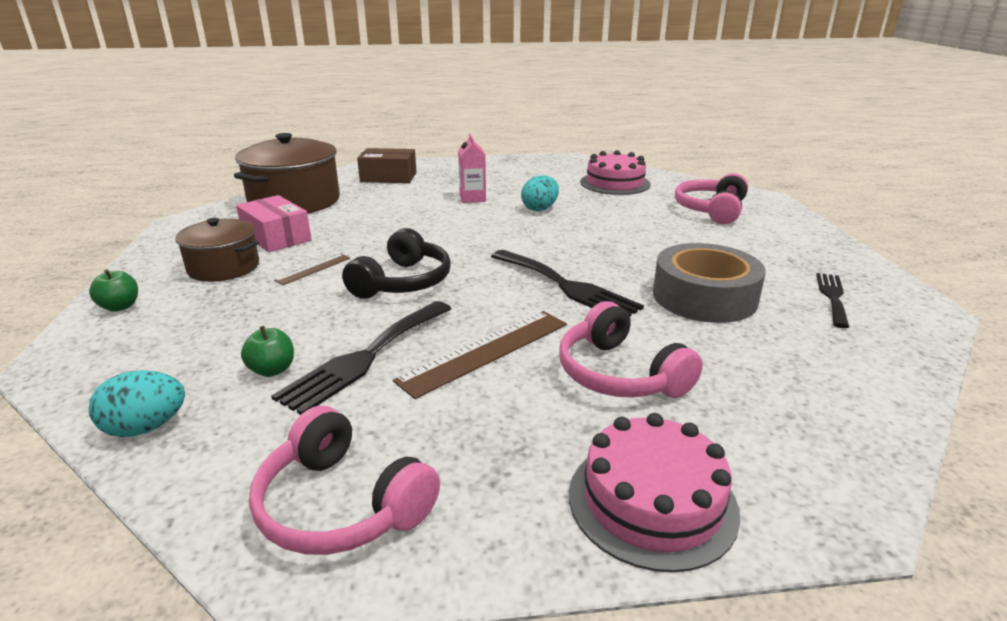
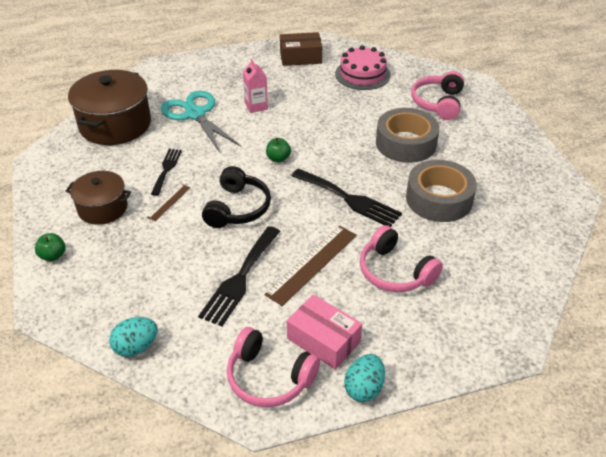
camera: 10 degrees left, 15 degrees up
pink box [236,195,312,252] -> pink box moved to [287,294,362,370]
green apple [241,326,294,377] -> green apple moved to [266,138,291,163]
brown box [357,148,416,183] -> brown box moved to [280,32,322,66]
turquoise egg [521,175,559,211] -> turquoise egg moved to [344,354,385,402]
pink cake [569,413,740,573] -> none
black fork [816,273,849,328] -> black fork moved to [151,149,182,196]
none -> turquoise scissors [161,90,241,153]
none -> grey tape [376,108,439,163]

